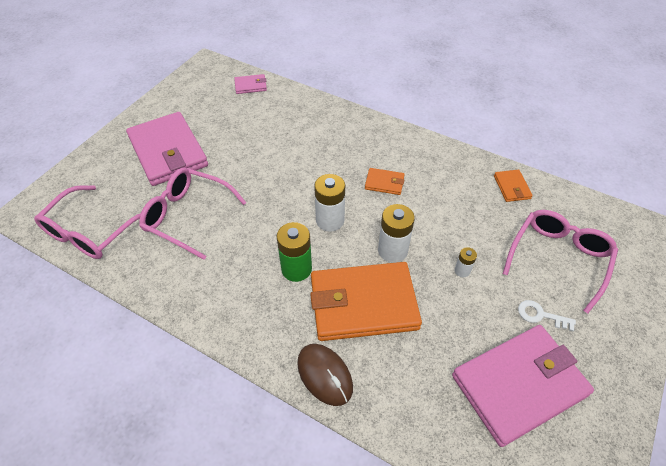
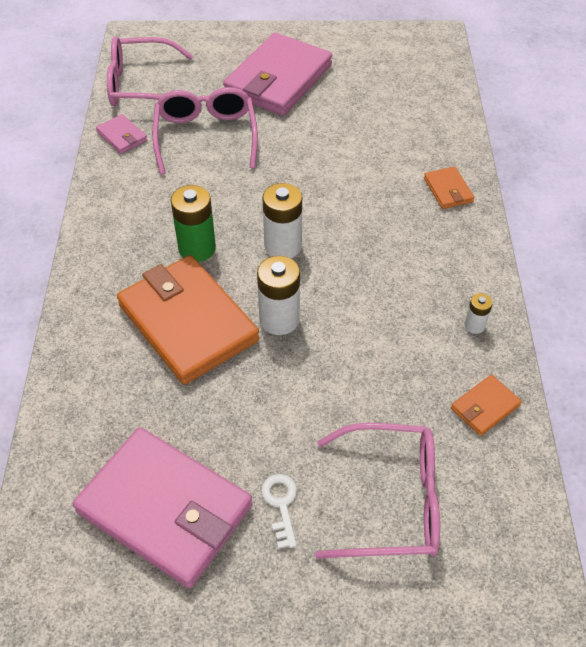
camera: 60 degrees right, 0 degrees up
pink wallet [234,74,267,94] -> pink wallet moved to [96,114,147,154]
brown mouse [297,344,353,406] -> none
orange wallet [365,168,405,195] -> orange wallet moved to [424,166,474,209]
white battery [454,247,477,277] -> white battery moved to [465,293,493,334]

